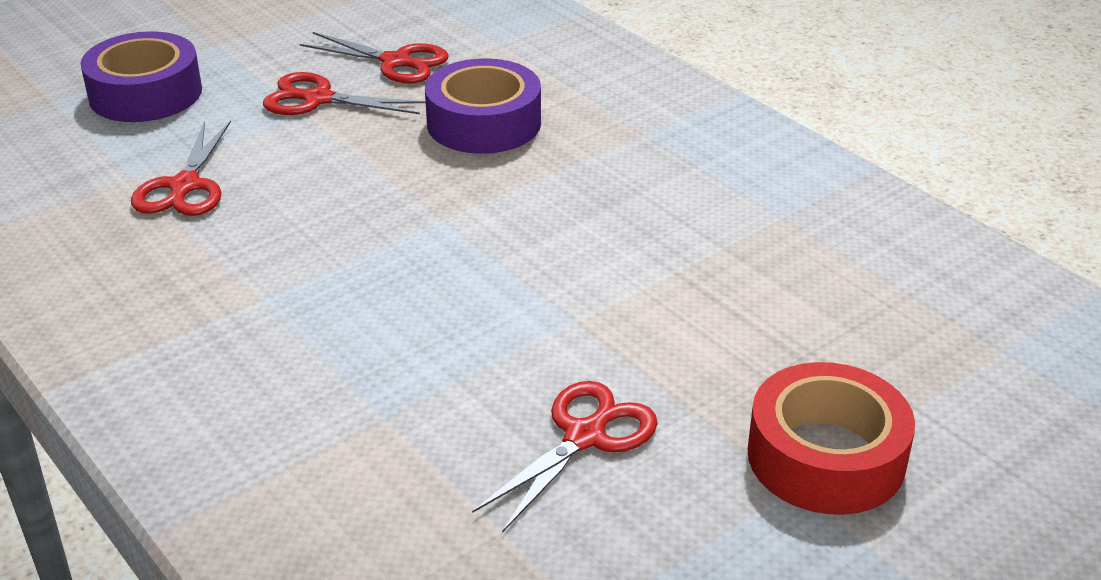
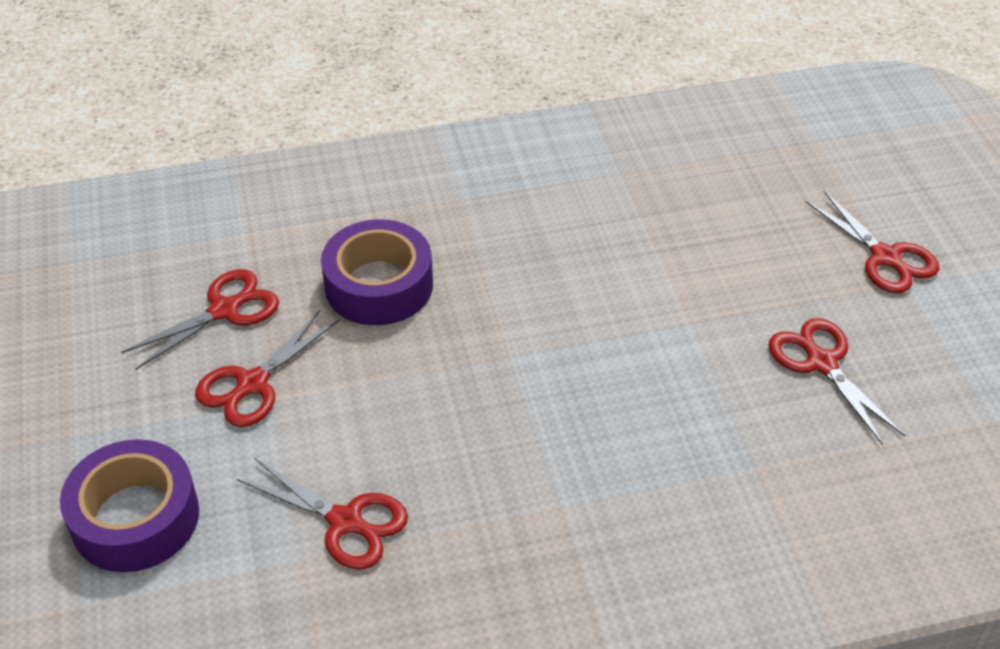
camera: 65 degrees left, 10 degrees up
red tape [748,362,915,515] -> red scissors [805,191,939,293]

